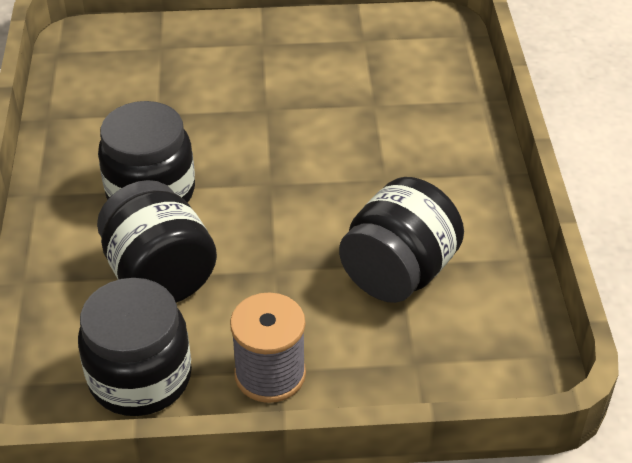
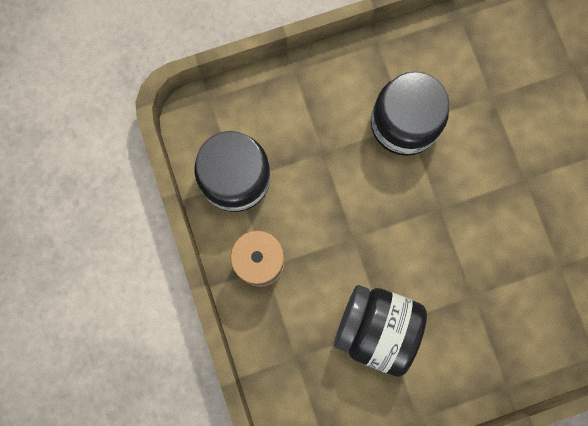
camera: 75 degrees right, 35 degrees up
black jar [97,180,217,303] -> none

